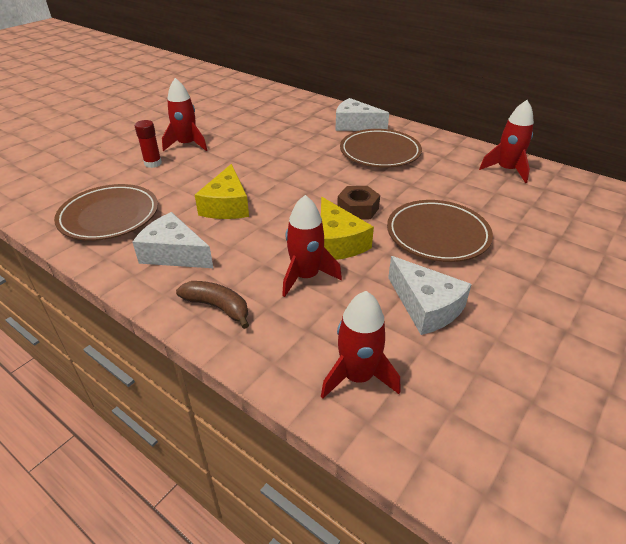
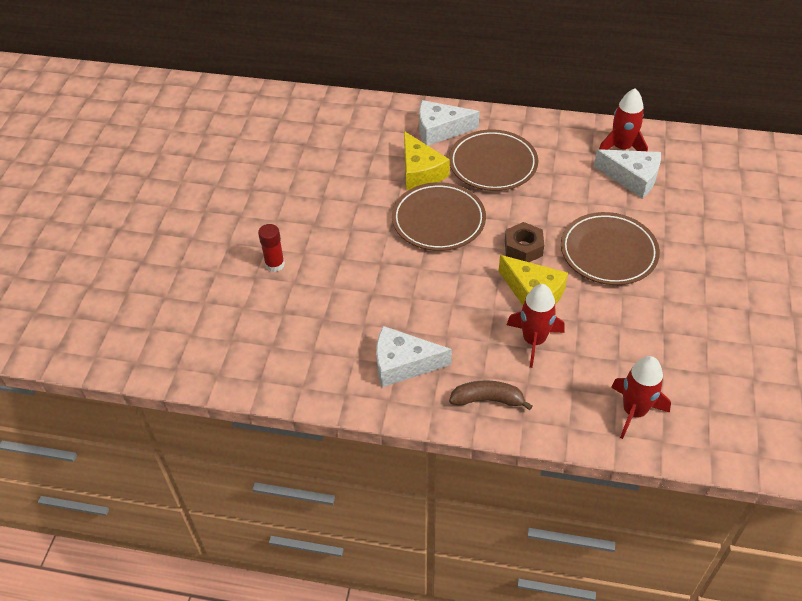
camera: 25 degrees left, 10 degrees up
brown plate [54,184,158,241] -> brown plate moved to [392,182,486,251]
red rocket [162,78,207,151] -> none
yellow cheese [195,164,249,219] -> yellow cheese moved to [404,131,450,190]
white cheese [388,256,472,335] -> white cheese moved to [594,149,661,199]

